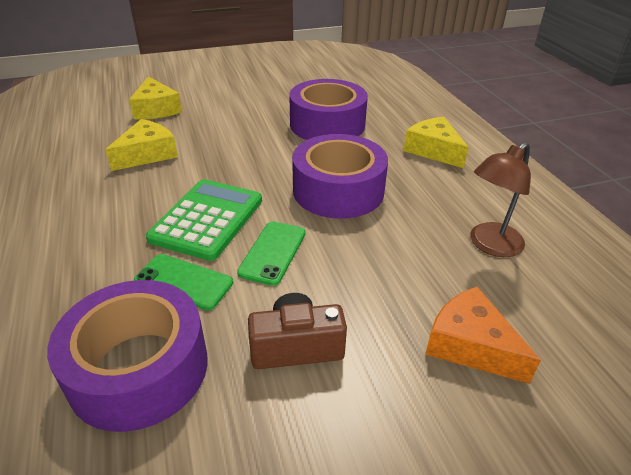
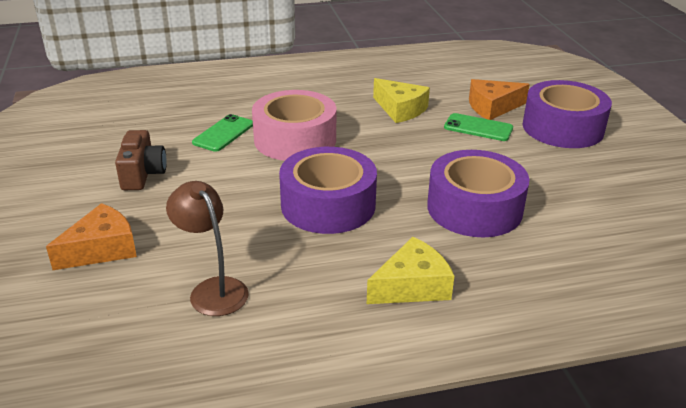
camera: 95 degrees right, 5 degrees down
purple tape [47,280,208,432] -> purple tape moved to [523,80,612,148]
yellow cheese [129,76,182,119] -> orange cheese [469,79,530,120]
green calculator [146,179,262,261] -> pink tape [252,90,336,161]
green phone [237,221,306,286] -> green phone moved to [444,113,513,141]

